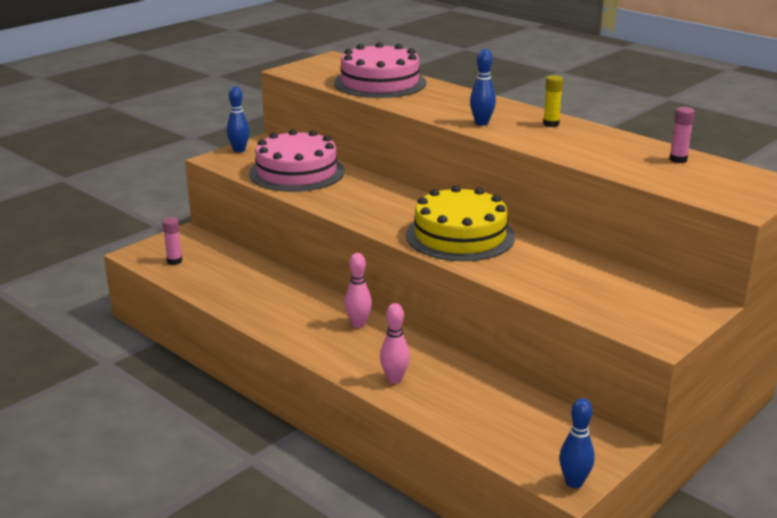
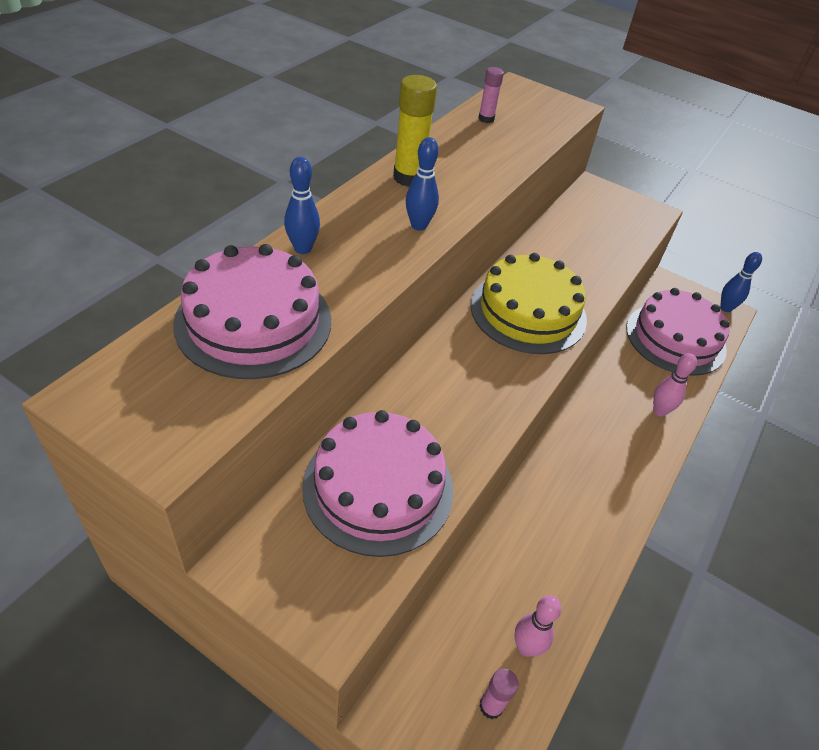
camera: 105 degrees left, 20 degrees up
blue bowling pin [227,86,250,153] -> blue bowling pin moved to [284,157,320,254]
pink bowling pin [344,253,372,328] -> pink bowling pin moved to [514,595,561,657]
yellow glue stick [543,75,563,127] -> yellow glue stick [393,75,437,187], size x1.74
none -> pink cake [627,288,730,376]

